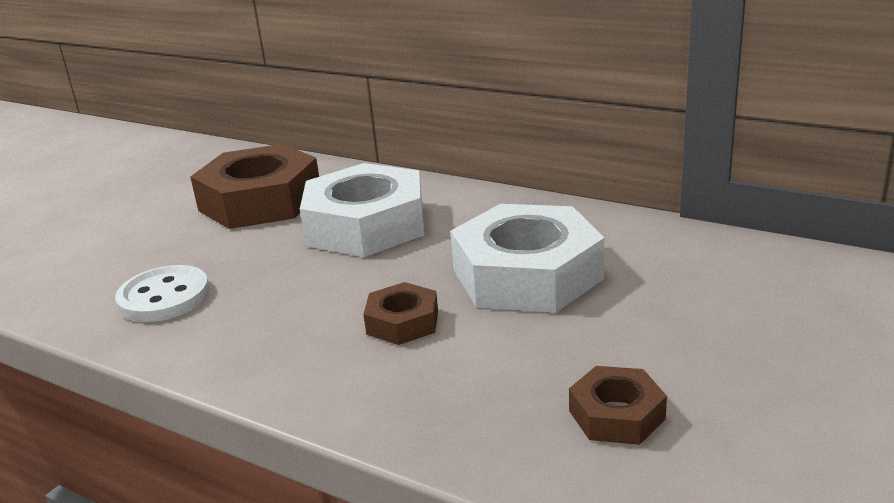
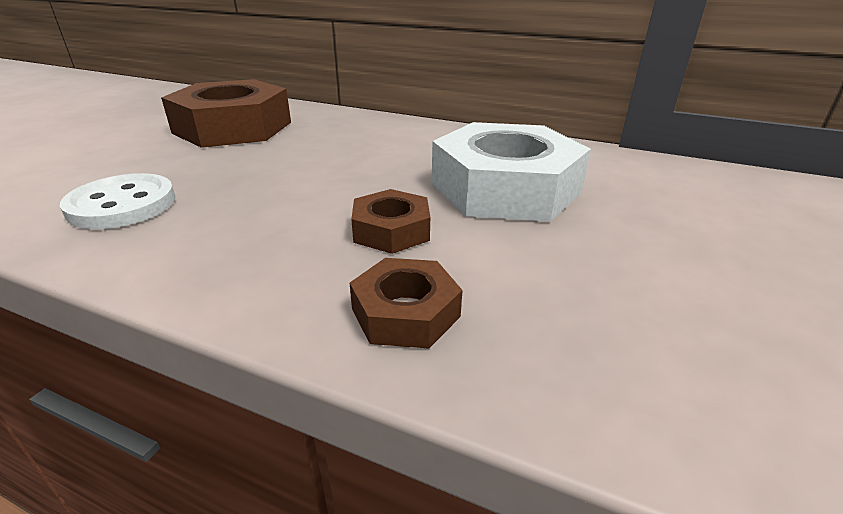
camera: 10 degrees left, 5 degrees up
white nut [300,163,424,257] -> none
brown nut [569,366,667,445] -> brown nut moved to [350,258,463,349]

